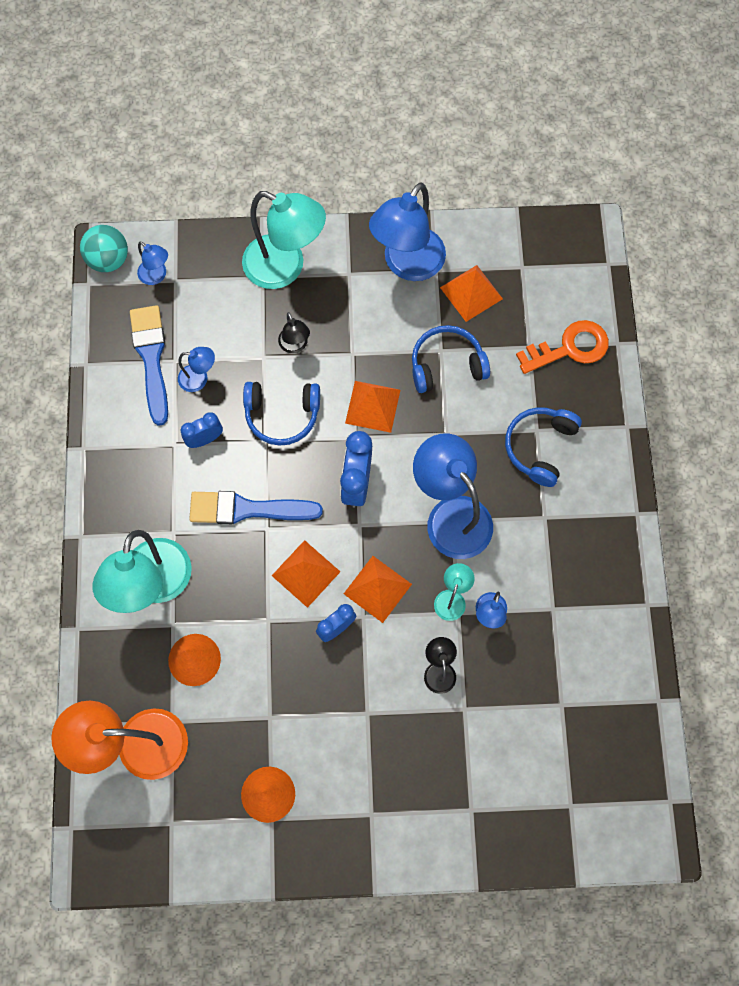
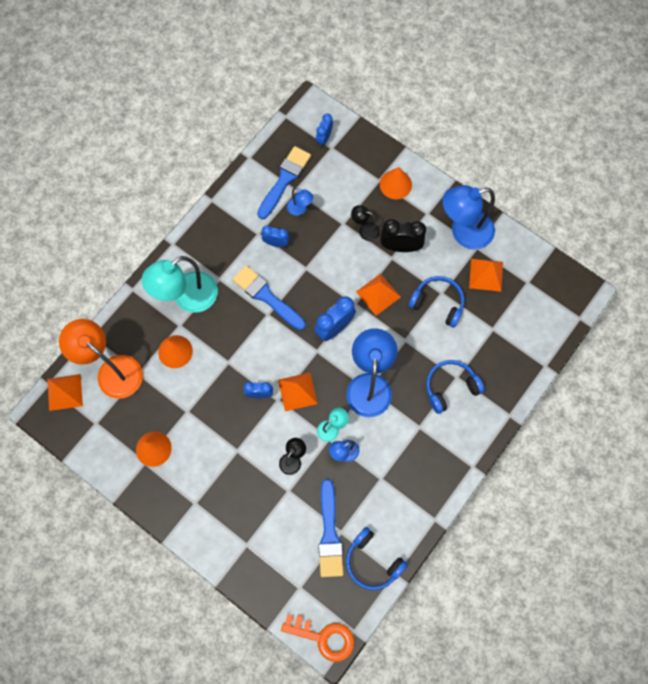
camera: 40 degrees right, 0 degrees up
turquoise ball [80,225,128,272] -> none
blue lamp [137,241,168,285] -> blue clock [316,113,333,147]
turquoise lamp [242,191,326,289] -> orange cone [380,167,412,199]
blue headphones [243,382,320,446] -> blue headphones moved to [346,527,408,590]
orange pyramid [272,540,340,608] -> orange pyramid moved to [47,374,83,411]
black lamp [278,312,310,353] -> black lamp turned 90 degrees clockwise [351,205,380,241]
orange key [516,320,609,374] -> orange key moved to [281,614,354,662]
none -> blue brush [318,479,343,577]
none -> black clock [380,219,426,252]

